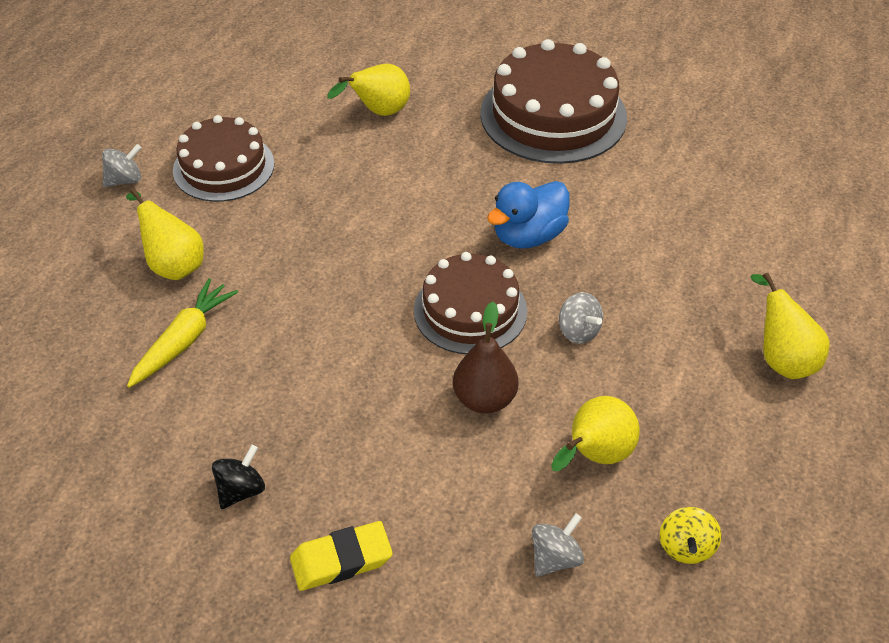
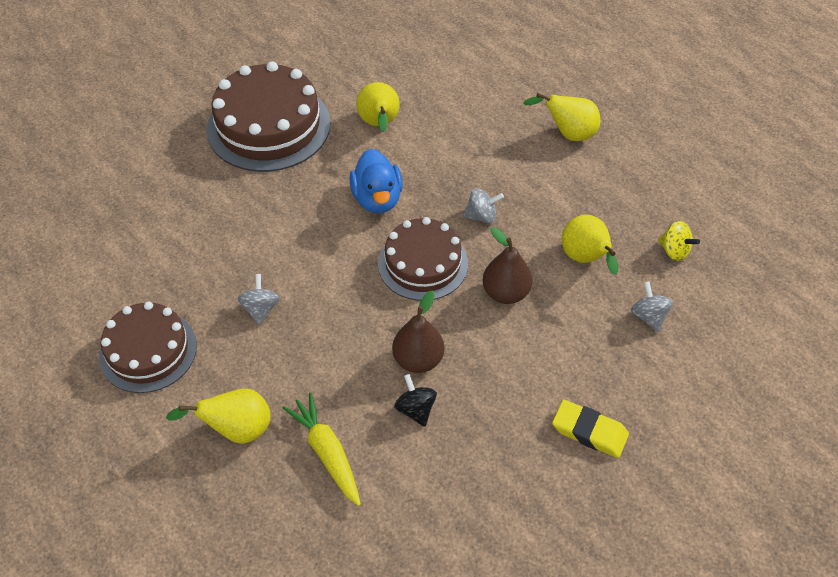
camera: 60 degrees left, 5 degrees up
grey spinning top [102,144,141,187] -> grey spinning top moved to [238,274,280,325]
black spinning top [212,445,265,509] -> black spinning top moved to [394,374,437,427]
yellow eraser [290,521,393,591] -> yellow eraser turned 75 degrees counterclockwise [552,400,629,458]
yellow pear [327,64,410,116] -> yellow pear moved to [356,82,400,132]
none -> brown pear [392,291,444,373]

